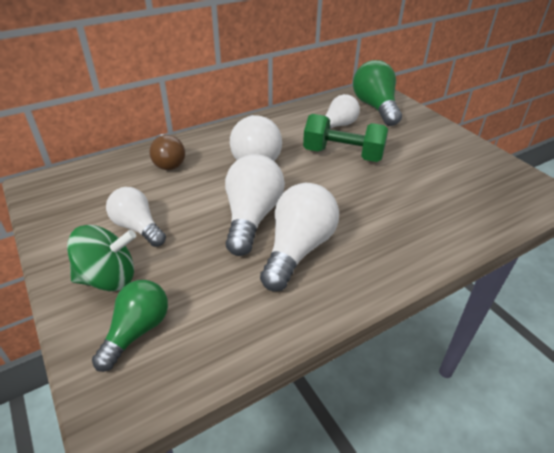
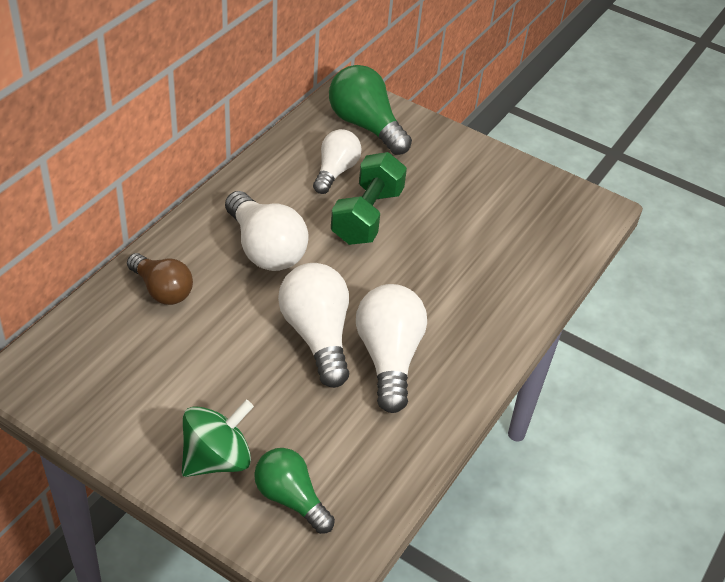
camera: 30 degrees left, 5 degrees up
green light bulb [92,280,168,372] -> green light bulb turned 45 degrees counterclockwise [254,448,335,534]
white light bulb [106,187,166,247] -> none
green dumbbell [303,114,388,162] -> green dumbbell turned 60 degrees counterclockwise [331,152,407,245]

